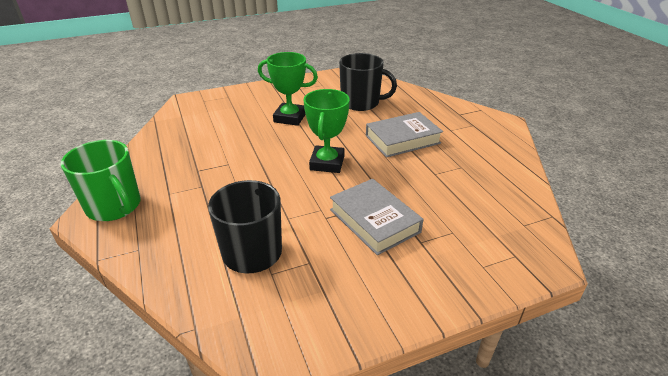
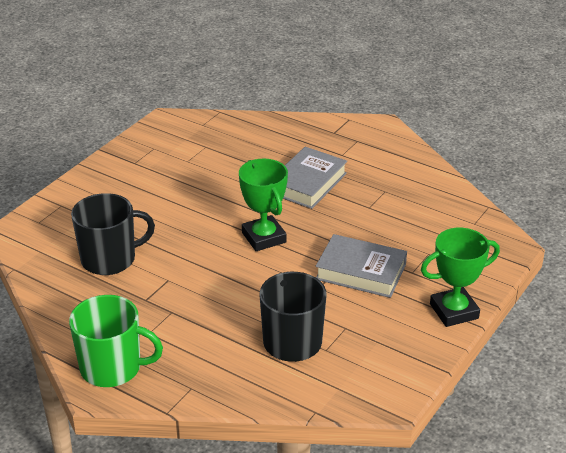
camera: 35 degrees left, 0 degrees up
green trophy [258,52,318,126] -> green trophy moved to [421,228,500,327]
black mug [339,53,397,111] -> black mug moved to [71,193,155,275]

